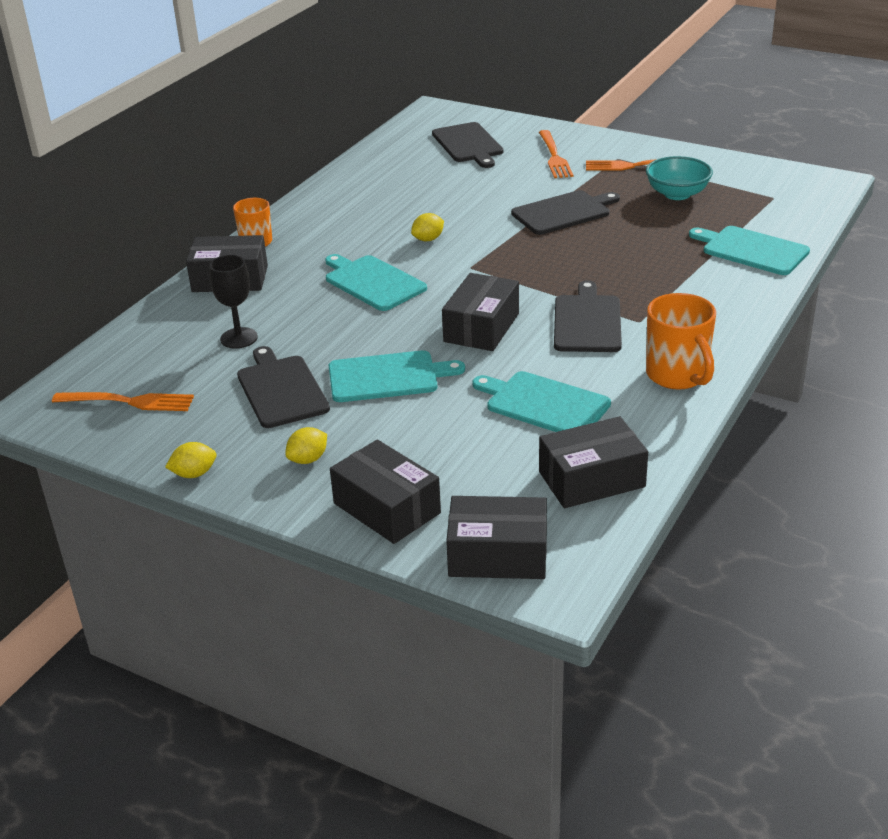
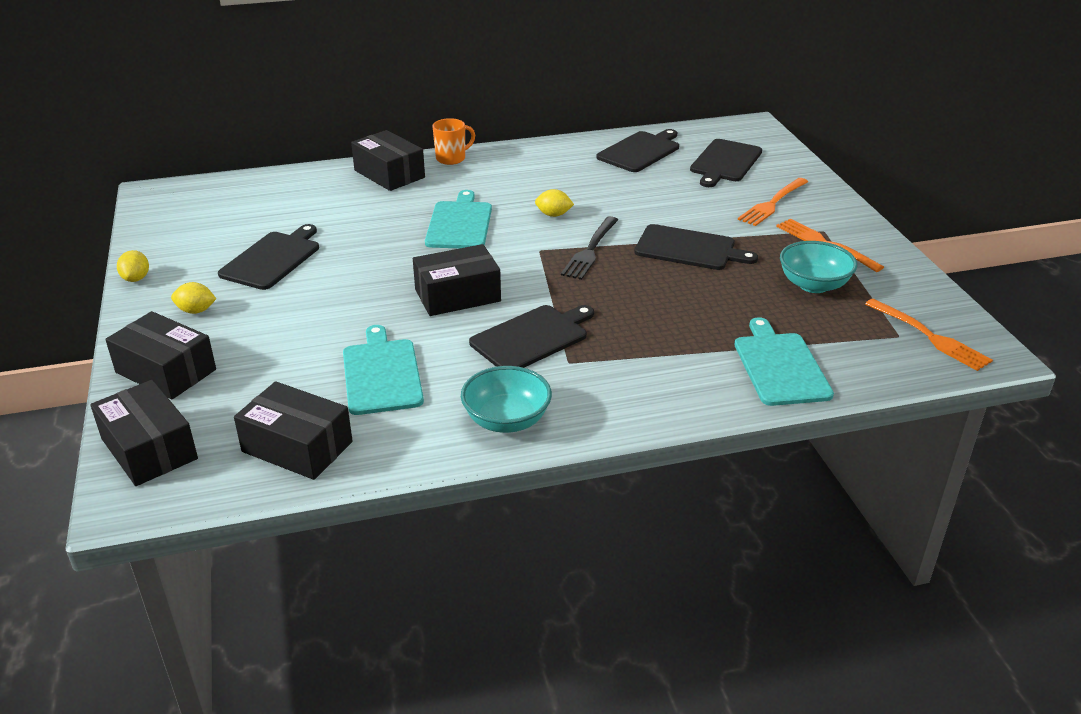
camera: 45 degrees right, 0 degrees up
orange fork [52,392,194,411] -> orange fork moved to [865,299,993,371]
yellow lemon [165,442,217,478] -> yellow lemon turned 60 degrees clockwise [117,250,149,282]
black goblet [210,255,258,349] -> none
turquoise cutting board [328,350,465,402] -> none
black box [330,439,441,544] -> black box turned 60 degrees counterclockwise [105,311,216,400]
orange mug [646,293,716,390] -> turquoise bowl [461,366,552,433]
none -> black fork [561,216,618,280]
none -> black cutting board [596,129,679,172]

